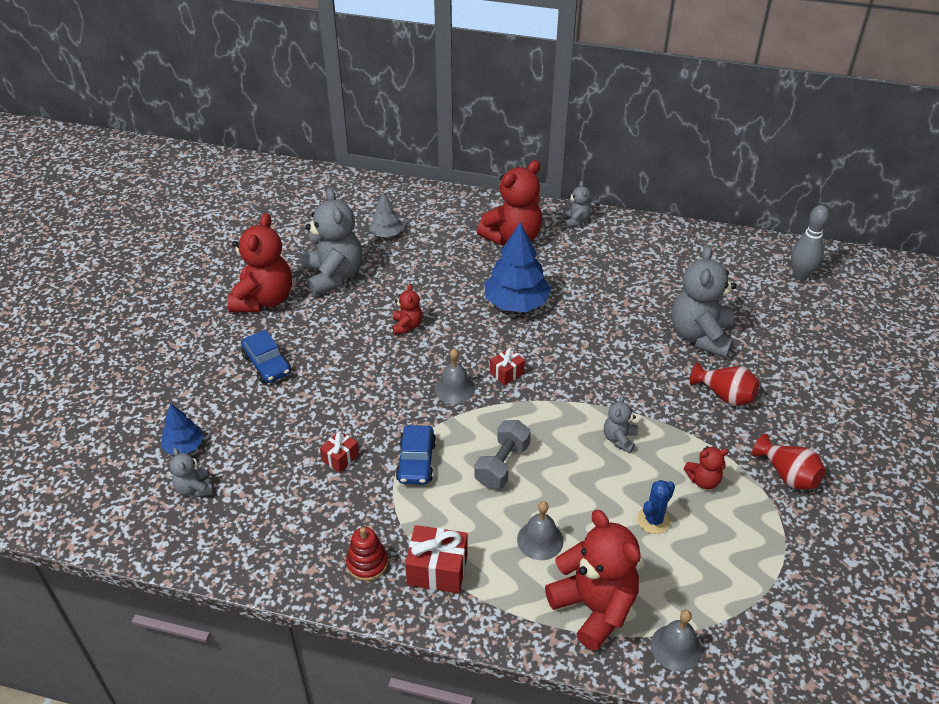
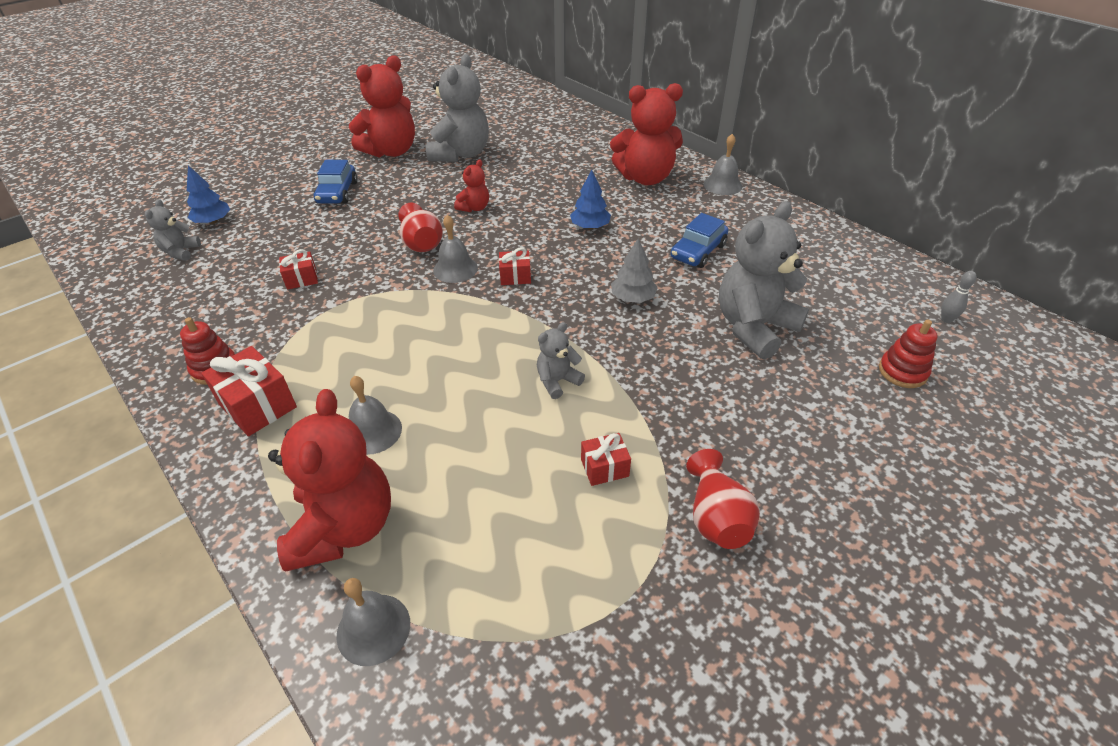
camera: 35 degrees right, 0 degrees up
grey tree [369,192,403,238] -> grey tree moved to [611,238,658,303]
blue car [396,425,436,485] -> blue car moved to [671,213,728,268]
grey dumbbell [475,420,531,489] -> none
blue tree [484,222,551,312] -> blue tree [570,170,611,229], size x0.55
grey teddy bear [562,181,591,228] -> grey bell [704,134,742,195]
blue cactus [637,480,675,534] -> none
red teddy bear [684,446,729,489] -> red gift [581,433,631,486]
red vase [690,362,759,406] -> red vase moved to [398,203,443,252]
grey bowling pin [791,205,829,281] -> grey bowling pin [941,271,977,323], size x0.51
none -> red stacking toy [879,319,938,388]

